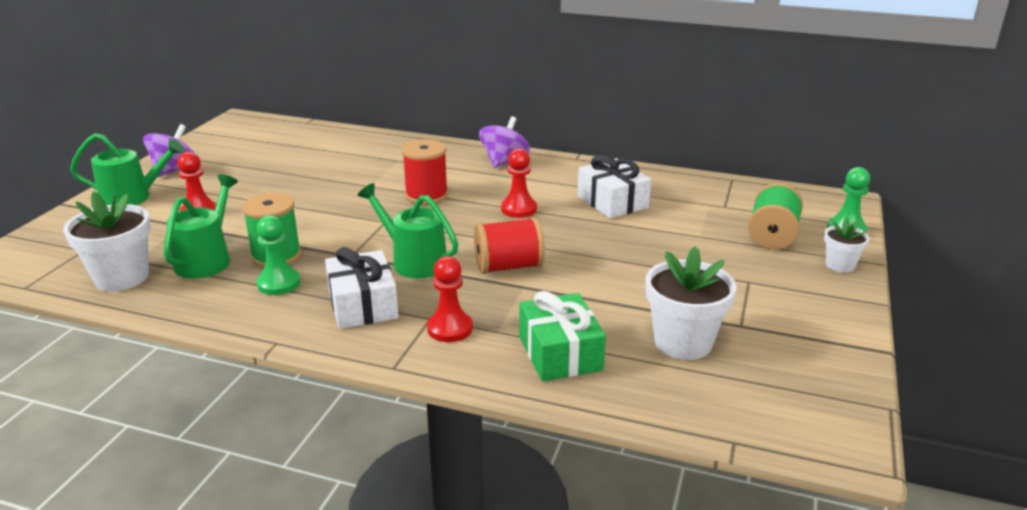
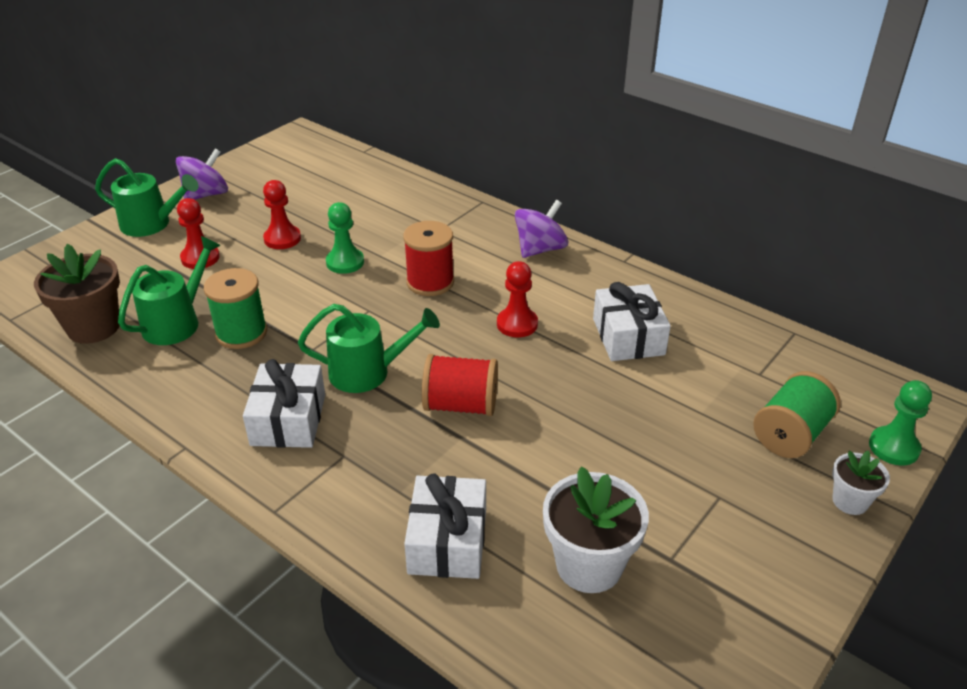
camera: 20 degrees right, 10 degrees up
white flower pot [63,191,151,291] -> brown flower pot [34,244,120,344]
green pawn [257,215,301,295] -> green pawn moved to [326,202,364,274]
green watering can [357,183,458,278] -> green watering can turned 120 degrees clockwise [298,304,440,393]
red pawn [427,256,473,342] -> red pawn moved to [263,180,301,249]
green gift [519,291,606,381] -> white gift [404,473,486,579]

